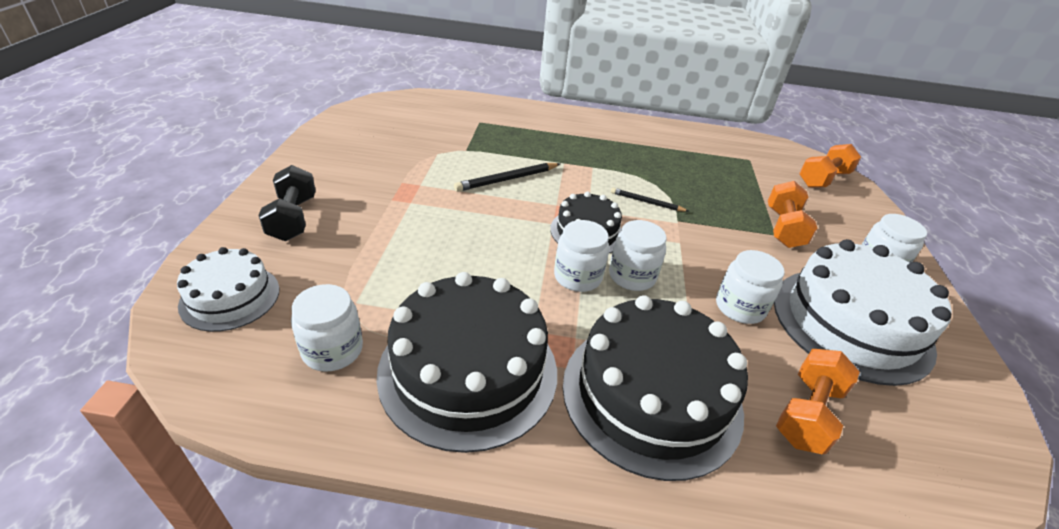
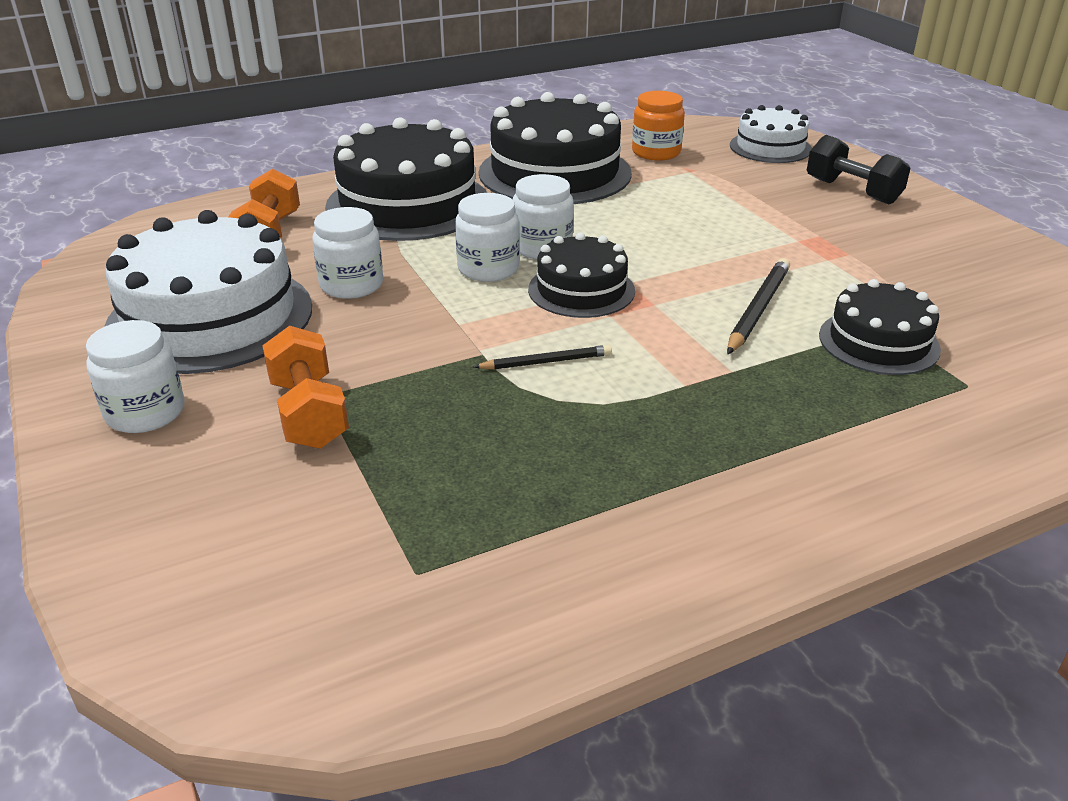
camera: 150 degrees right, 5 degrees down
white jar [291,284,363,372] -> orange jar [632,91,685,161]
orange dumbbell [799,144,861,188] -> none
none -> black cake [819,279,941,375]

